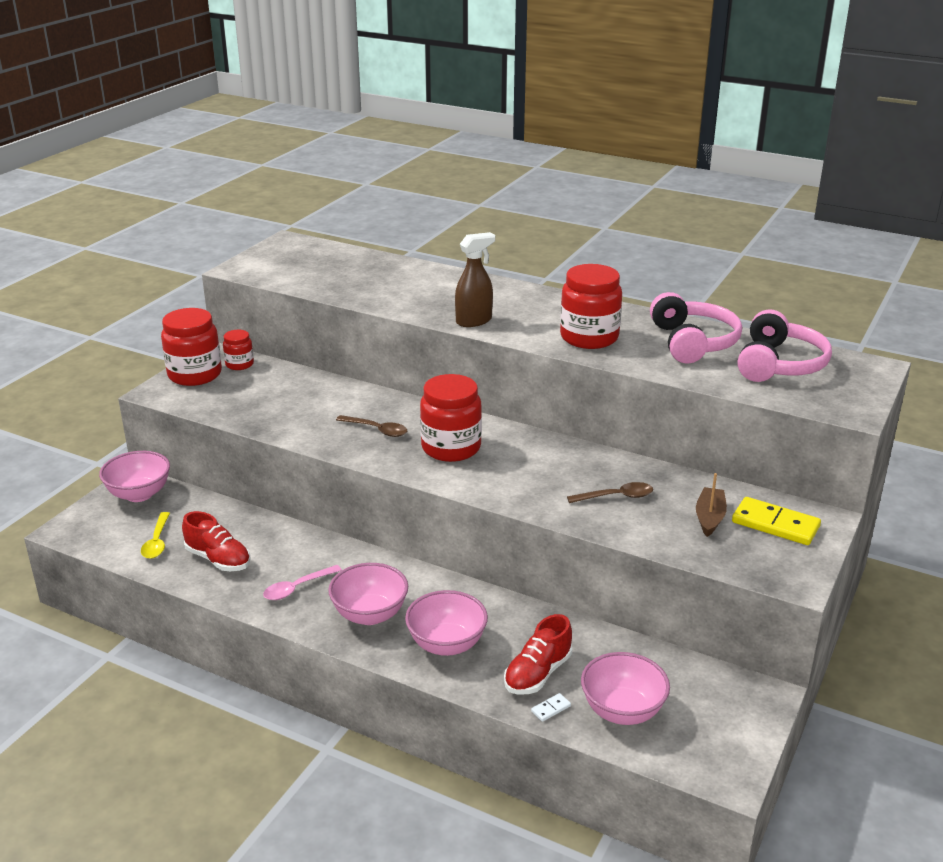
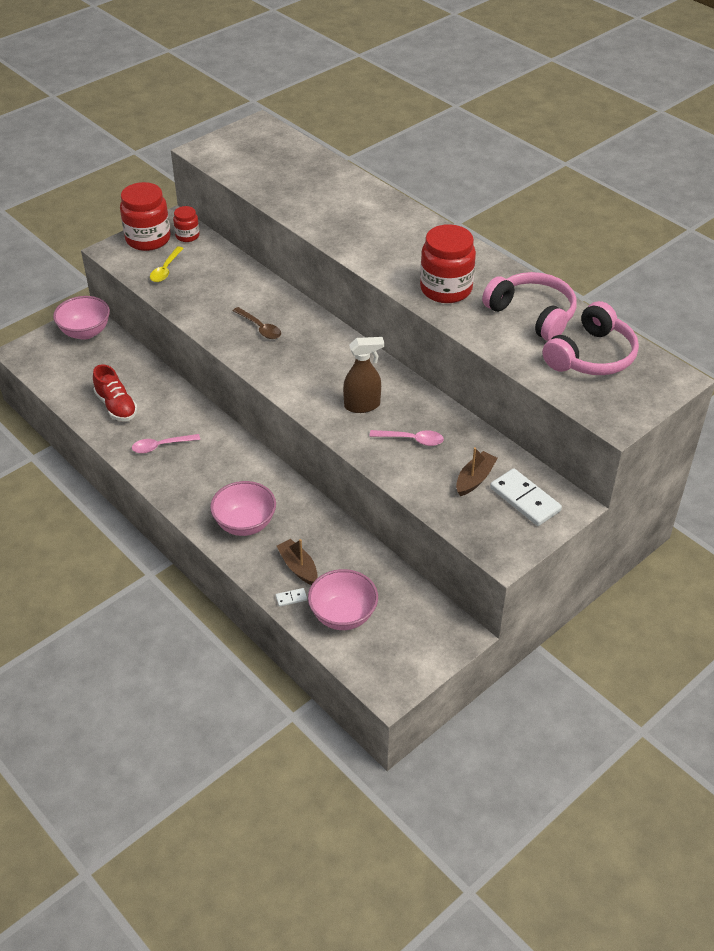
camera: 20 degrees right, 15 degrees up
yellow spoon [141,512,170,559] -> yellow spoon moved to [150,247,184,282]
pink bowl [328,563,408,625] -> none
red jar [420,374,482,462] -> none
brown spray bottle [455,232,495,327] -> brown spray bottle moved to [343,337,384,413]
red shoe [504,614,572,694] -> brown boat [277,539,318,585]
brown spoon [567,482,653,503] -> pink spoon [369,430,444,446]
pink headphones [650,292,742,364] -> pink headphones turned 60 degrees counterclockwise [482,272,577,341]
yellow domino [732,497,821,545] -> white domino [490,468,562,526]

